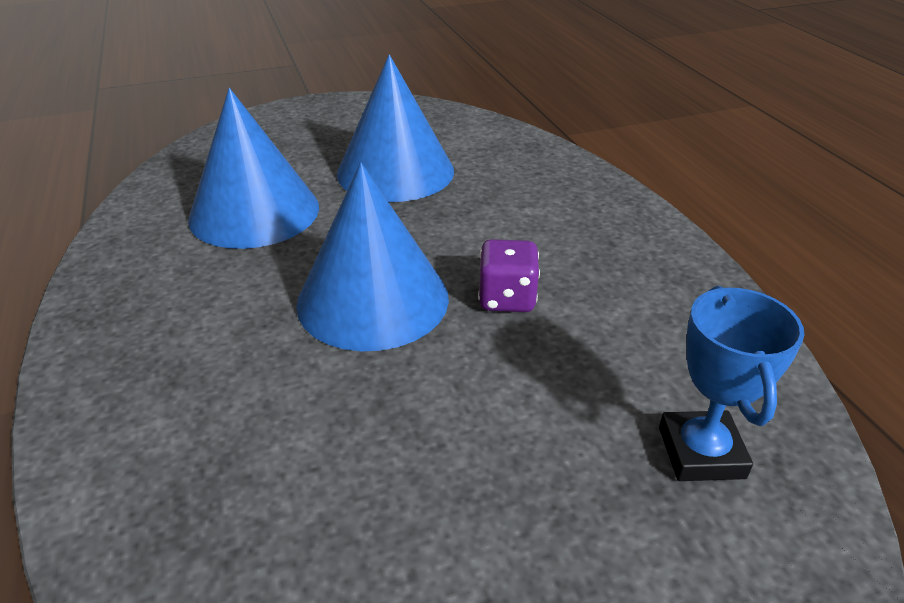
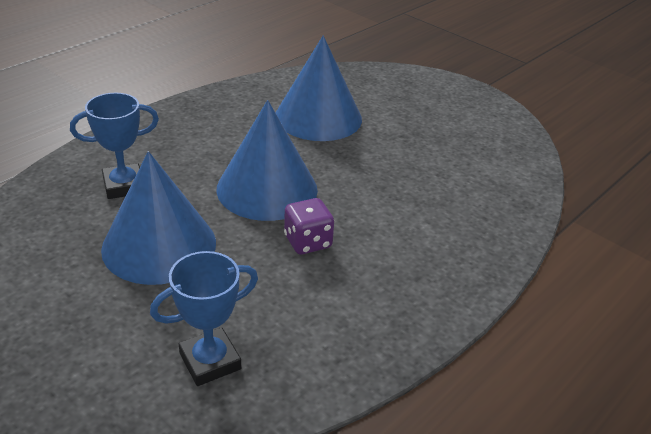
camera: 60 degrees right, 0 degrees up
blue cone [337,54,454,202] -> blue cone moved to [101,151,216,285]
none -> blue trophy [70,93,159,199]

